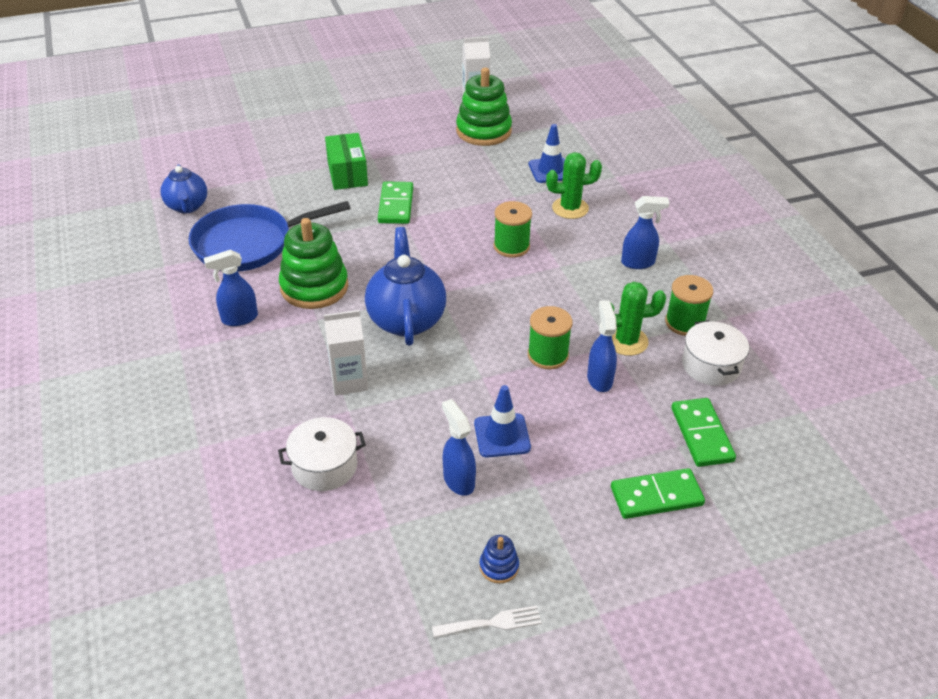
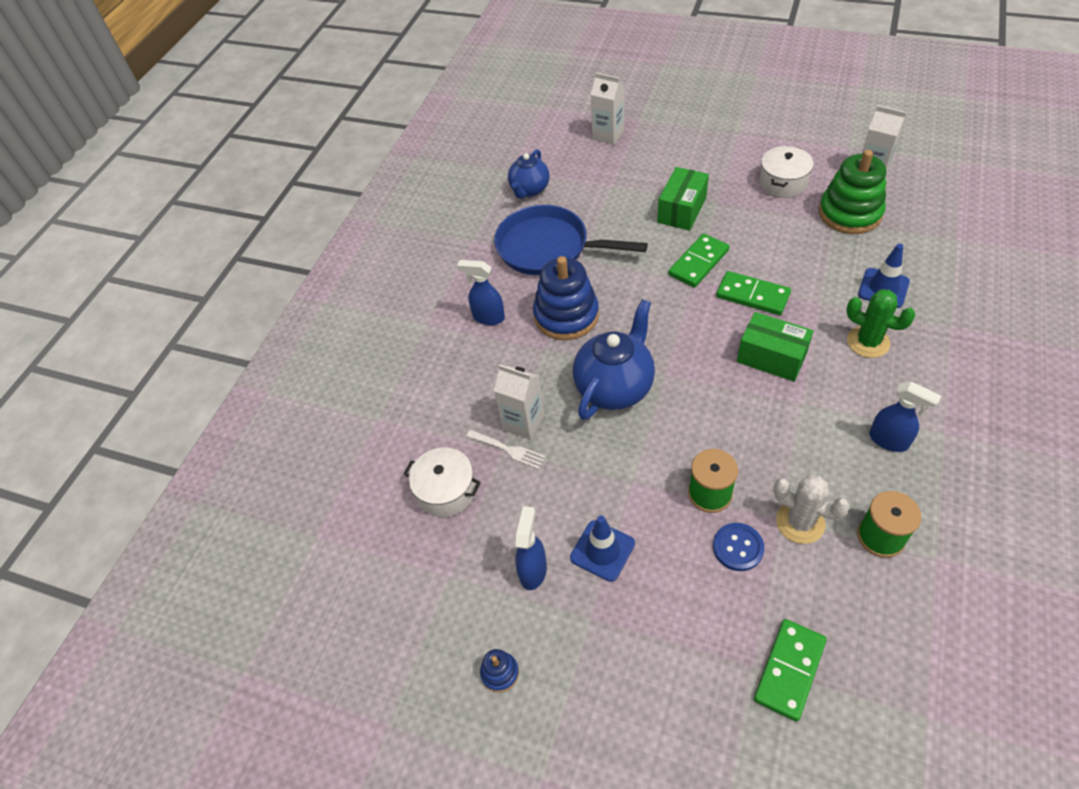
camera: 45 degrees right, 10 degrees up
green stacking toy [279,218,348,309] -> blue stacking toy [533,256,599,340]
white fork [432,605,542,638] -> white fork moved to [466,430,546,469]
green spool [494,201,532,258] -> green box [737,312,814,382]
blue spray bottle [587,300,617,392] -> blue button [713,523,764,571]
green cactus [611,282,666,356] -> white cactus [773,475,850,544]
green domino [611,468,705,519] -> green domino moved to [716,271,791,315]
white pot [682,320,749,386] -> white pot moved to [759,146,814,198]
none -> white carton [591,73,624,145]

